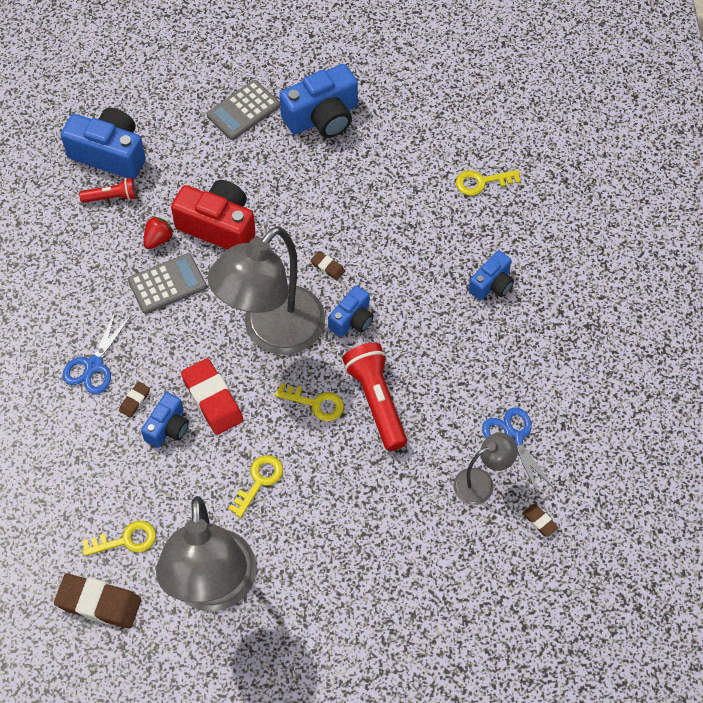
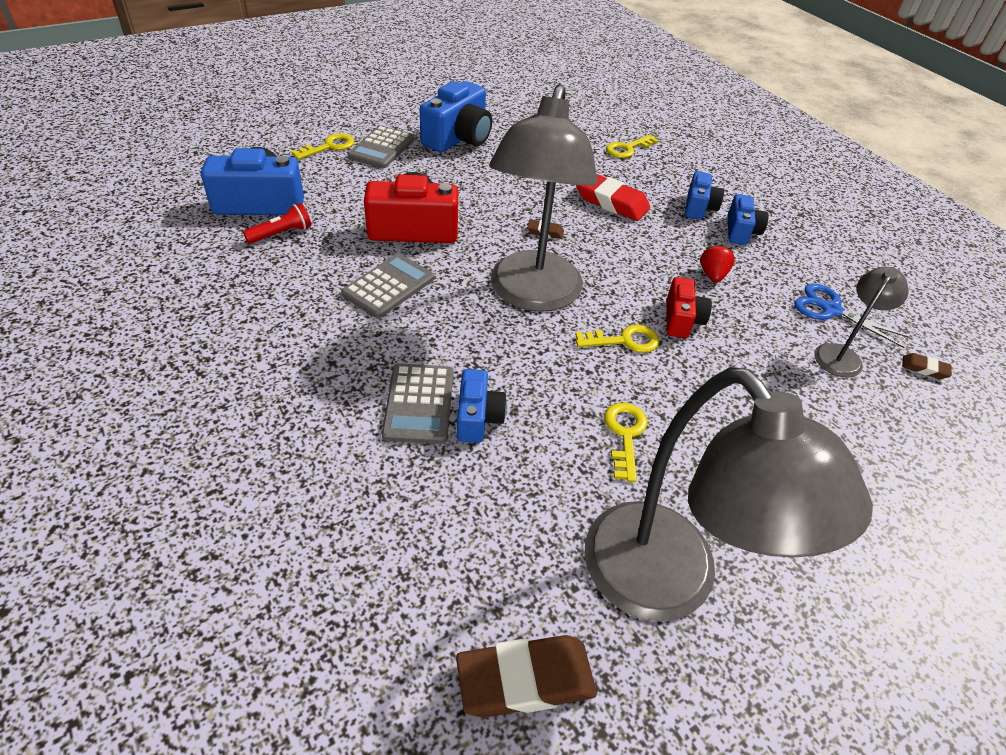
camera: 30 degrees left, 15 degrees down
blue scissors [62,310,132,394] -> none
yellow key [82,521,156,556] -> yellow key moved to [291,133,354,160]
brown eraser [119,382,150,418] -> grey calculator [382,363,453,444]
red strawberry [144,216,174,249] -> red strawberry moved to [700,244,735,283]
red eraser [181,358,243,435] -> red eraser moved to [576,174,650,221]
blue camera [328,285,373,337] -> blue camera moved to [727,194,769,245]
red flashlight [342,342,407,451] -> red camera [667,277,712,338]

